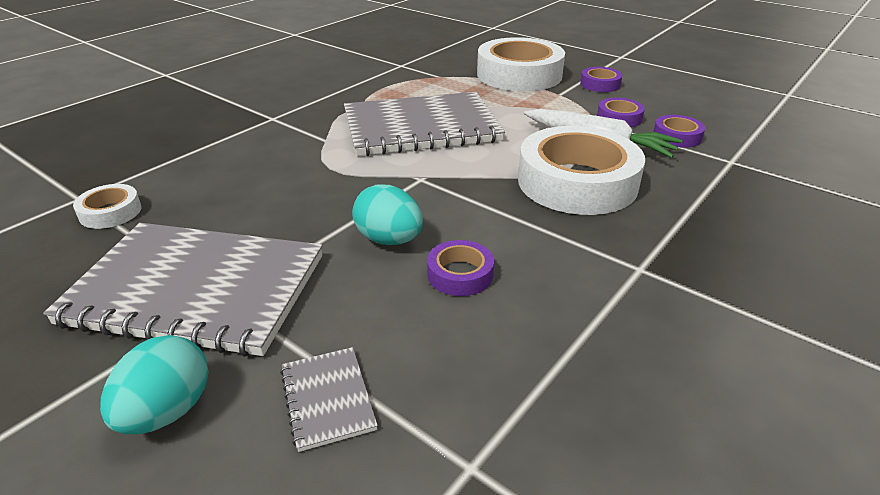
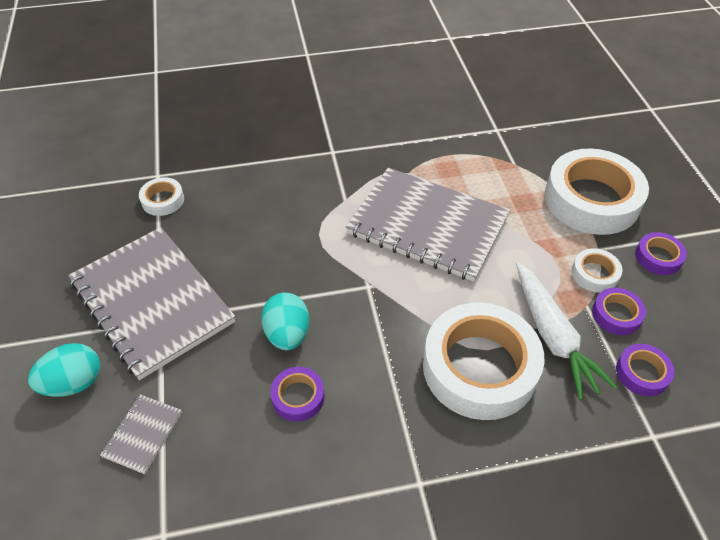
camera: 40 degrees right, 15 degrees up
none -> white tape [572,248,623,293]

